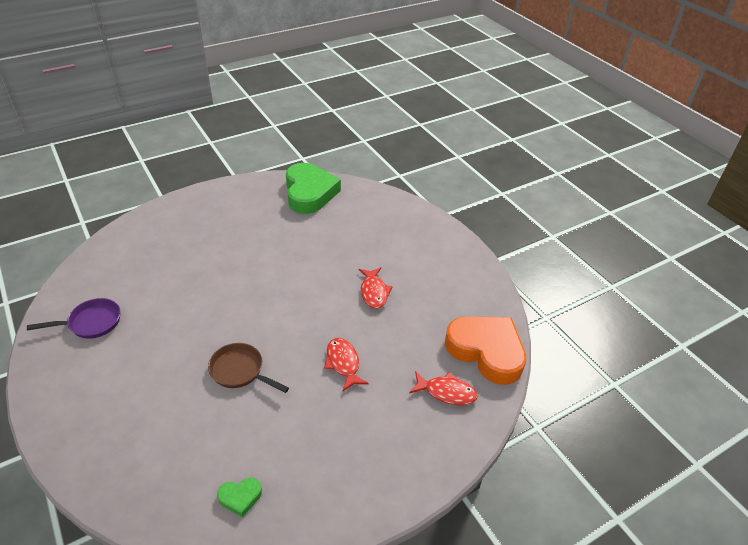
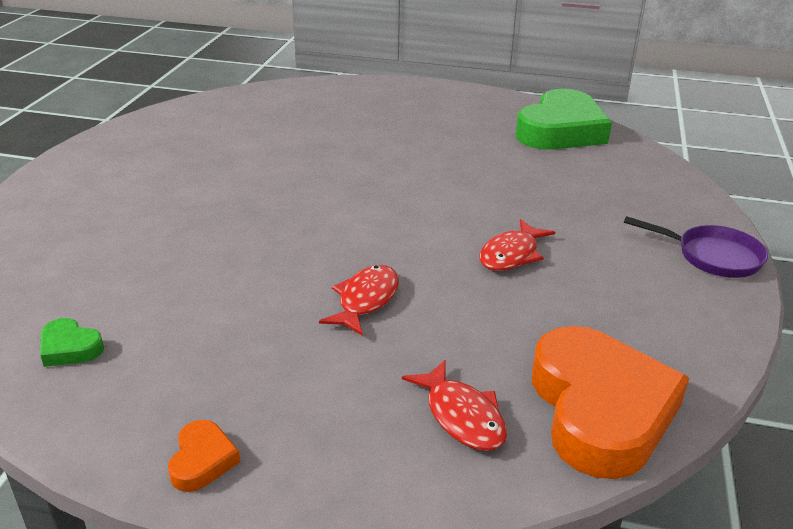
camera: 45 degrees right, 10 degrees down
purple pan [27,298,121,339] -> purple pan moved to [624,216,768,278]
brown pan [208,343,289,393] -> none
none -> orange heart [168,420,240,492]

